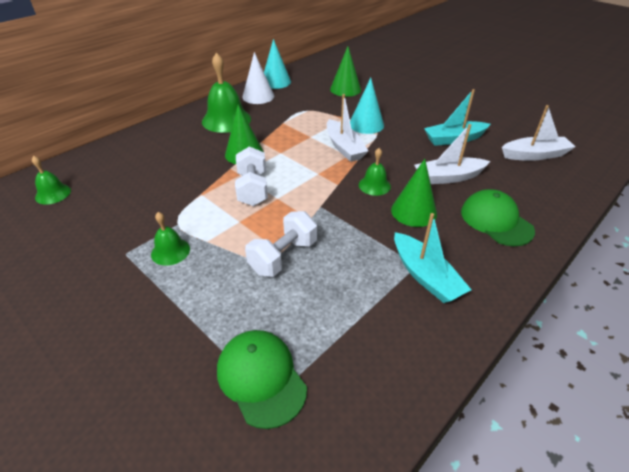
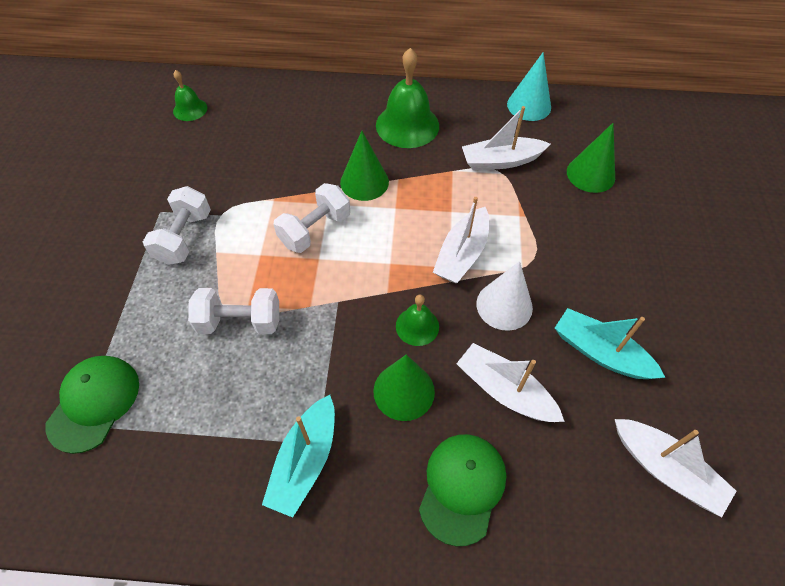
camera: 50 degrees right, 15 degrees up
green bell [151,212,190,266] -> white dumbbell [143,186,211,265]
white cone [242,52,274,104] -> white cone moved to [476,261,533,331]
turquoise cone [350,78,384,134] -> none
none -> white boat [462,106,550,170]

